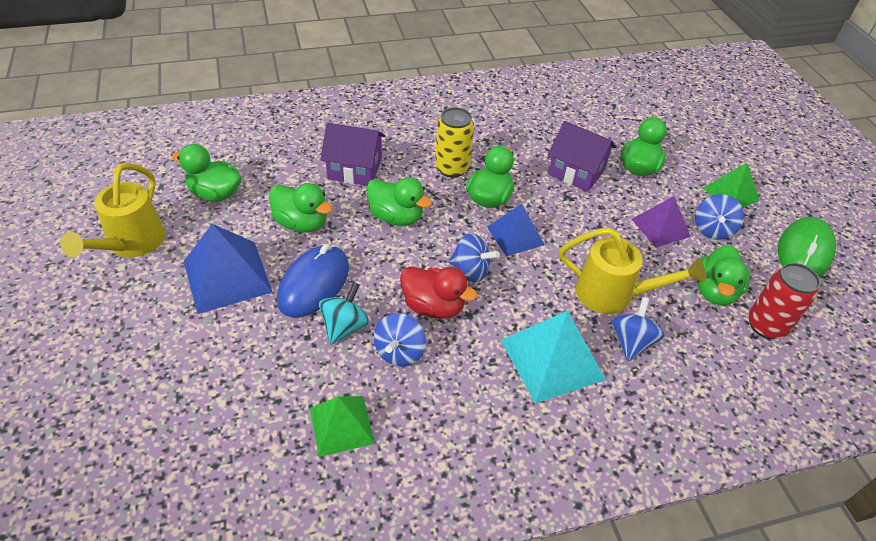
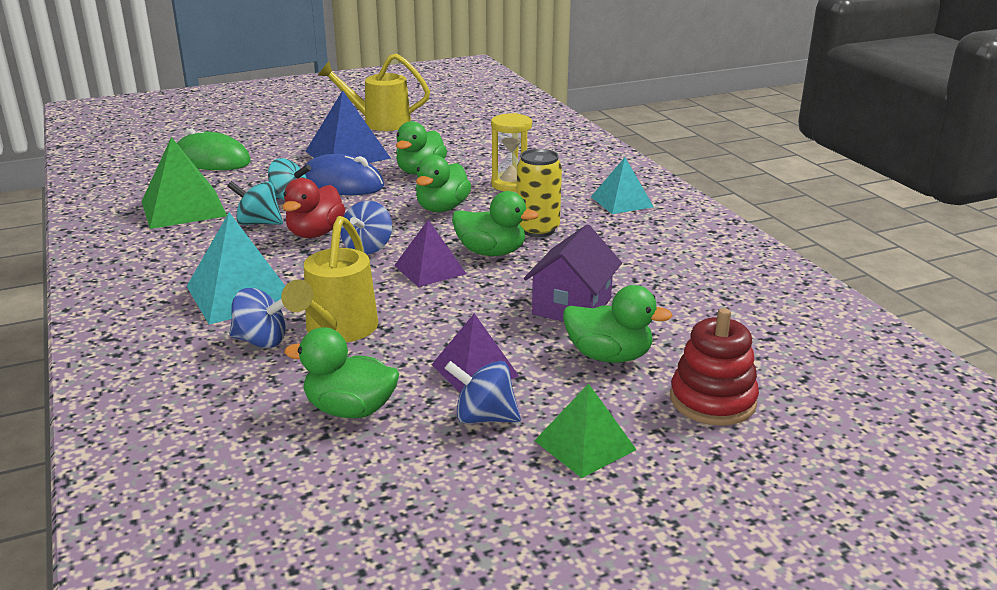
camera: 85 degrees right, 20 degrees down
green duck [172,144,242,201] -> none
green pyramid [310,396,375,457] -> green pyramid [142,137,227,229], size x1.55
purple house [320,123,385,186] -> yellow hourglass [491,113,532,192]
blue spinning top [374,313,426,366] -> turquoise spinning top [227,181,283,225]
blue pyramid [487,204,545,256] -> purple pyramid [394,220,466,287]
red can [748,263,820,339] -> none
green mouse [778,217,836,277] -> green mouse moved to [177,129,251,170]
none -> turquoise pyramid [591,157,654,214]
none -> red stacking toy [670,308,759,426]

